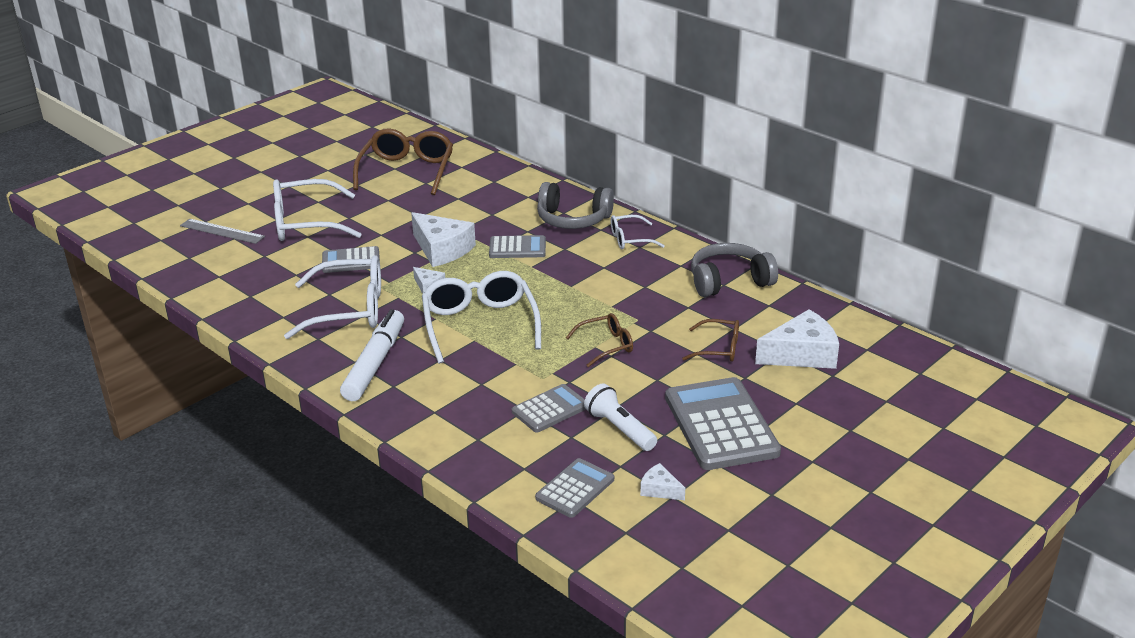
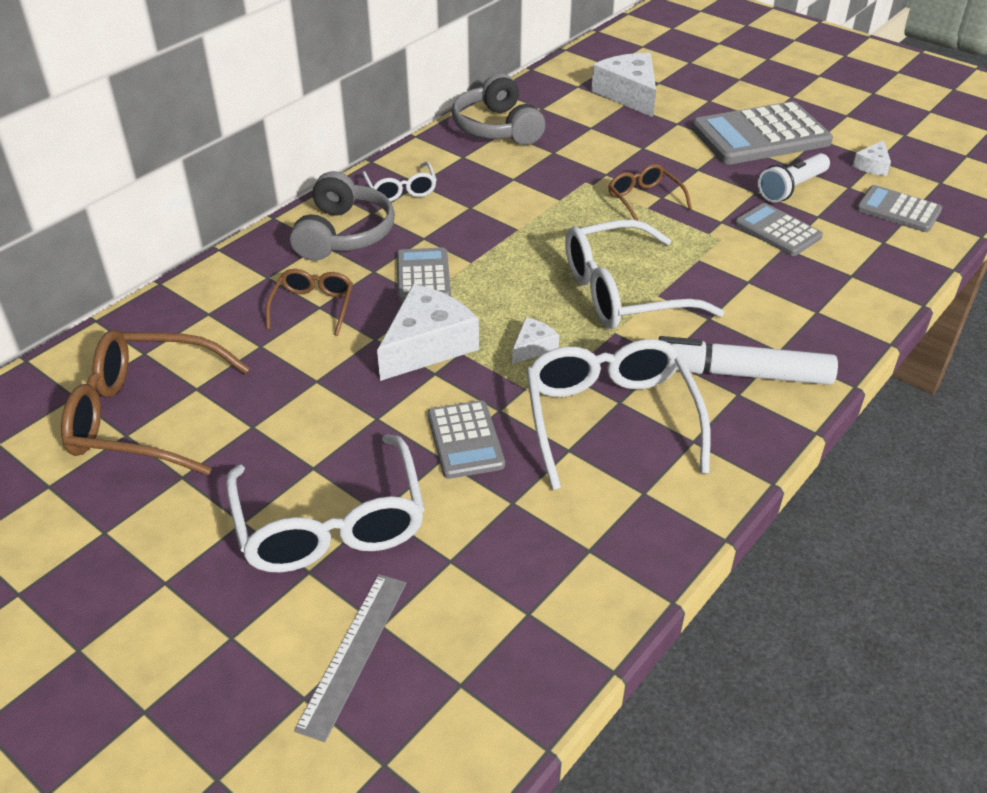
camera: 95 degrees left, 10 degrees up
brown glasses [682,319,739,362] -> brown glasses moved to [266,269,353,336]

